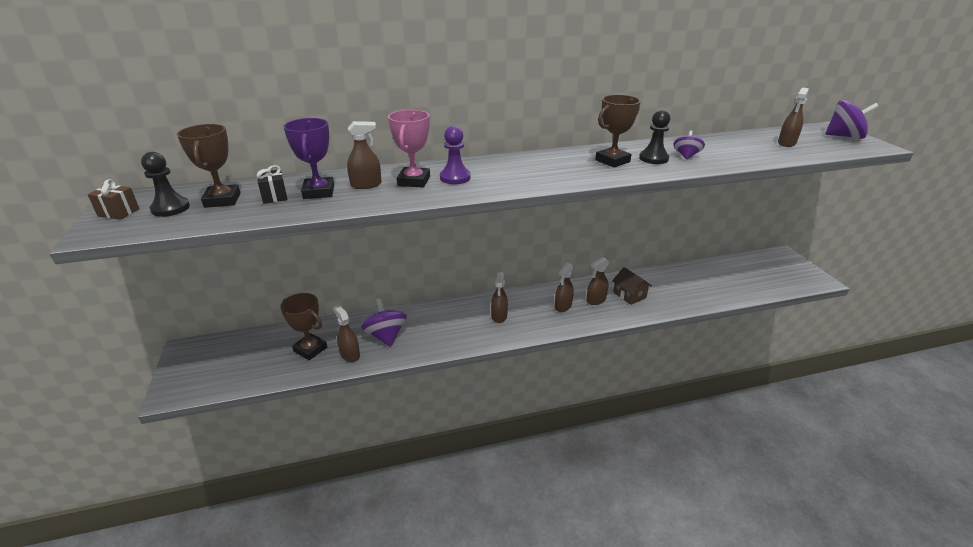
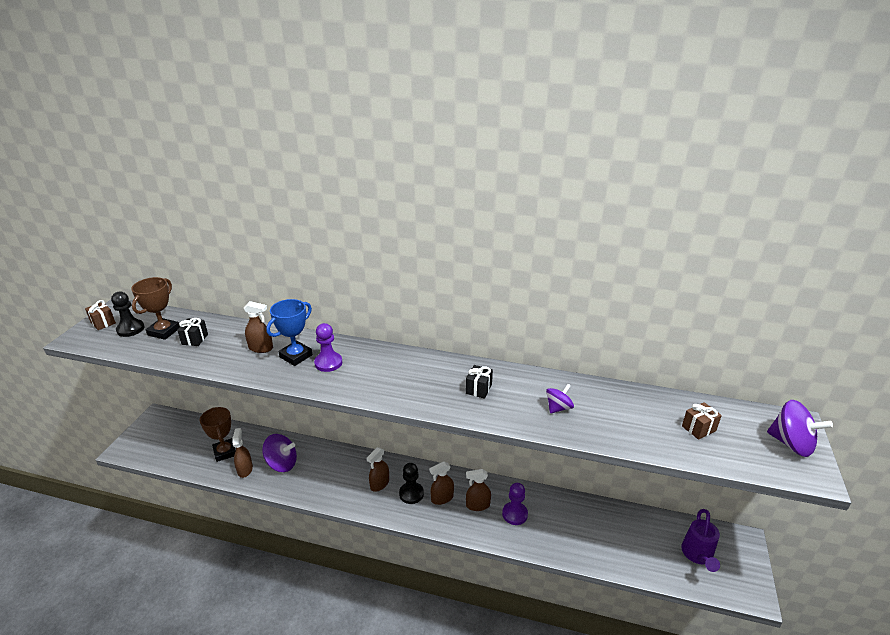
camera: 30 degrees right, 0 degrees up
purple trophy [283,118,334,199] -> none
purple spinning top [361,298,407,347] -> purple spinning top turned 90 degrees clockwise [262,434,297,472]
pink trophy [388,110,430,188] -> blue trophy [266,299,312,366]
brown trophy [595,95,641,168] -> black gift [466,365,493,399]
brown house [612,267,652,305] -> purple pawn [502,483,528,525]
black pawn [639,110,670,164] -> black pawn moved to [399,463,424,504]
brown spray bottle [778,88,809,147] -> brown gift [682,402,722,440]
none -> purple watering can [681,509,720,572]

